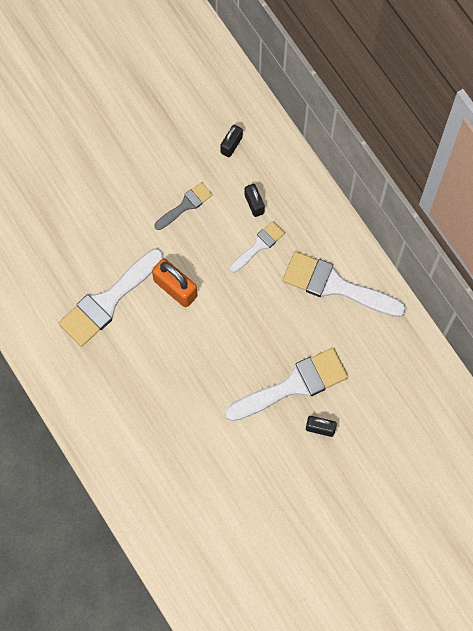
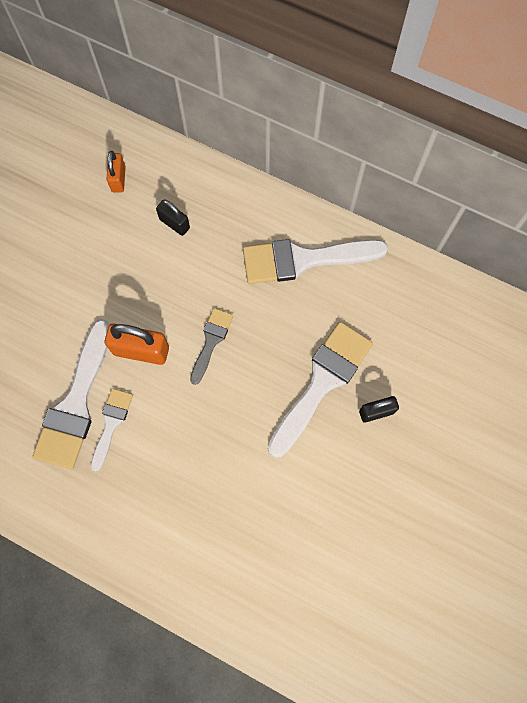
camera: 30 degrees left, 0 degrees up
grey brush [155,182,213,230] -> grey brush moved to [190,308,233,385]
black padlock [220,125,243,157] -> orange padlock [106,151,125,192]
white brush [230,221,285,273] -> white brush moved to [90,388,133,472]

